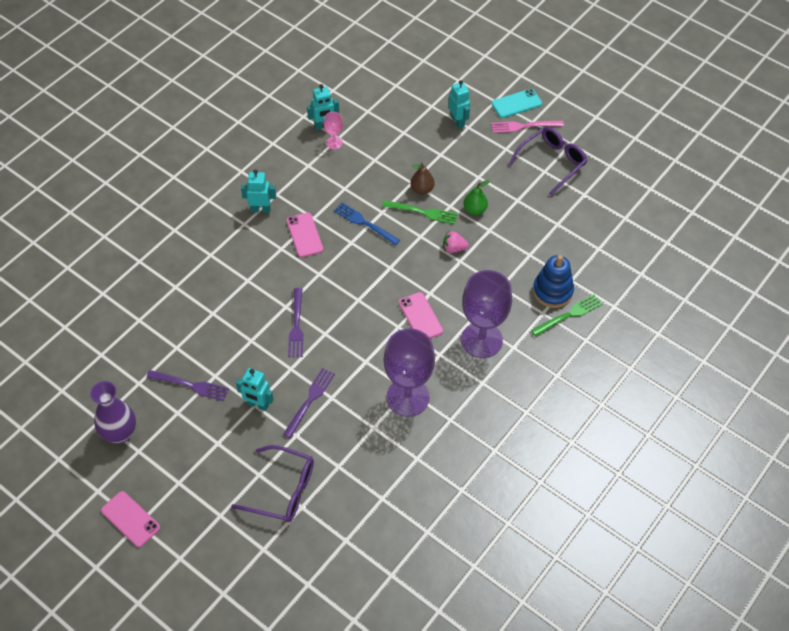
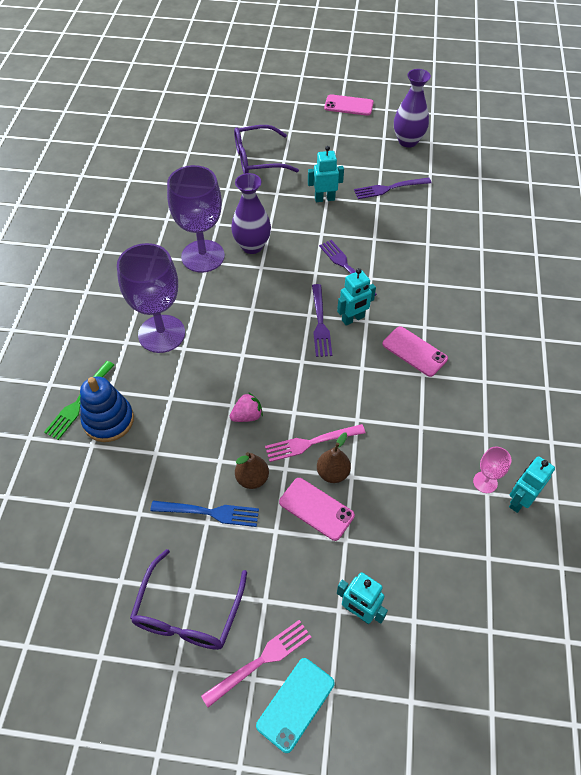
camera: 150 degrees right, 0 degrees up
turquoise robot [241,169,276,213] -> turquoise robot moved to [337,268,376,326]
purple fork [283,368,335,438] -> purple fork moved to [312,284,332,357]
blue fork [334,202,400,245] -> blue fork moved to [150,501,259,527]
green fork [382,200,458,224] -> pink fork [265,424,365,462]
pink phone [399,292,443,338] -> pink phone moved to [279,478,355,541]
green pear [463,180,490,215] -> brown pear [235,452,269,489]
none -> purple vase [231,173,271,254]

